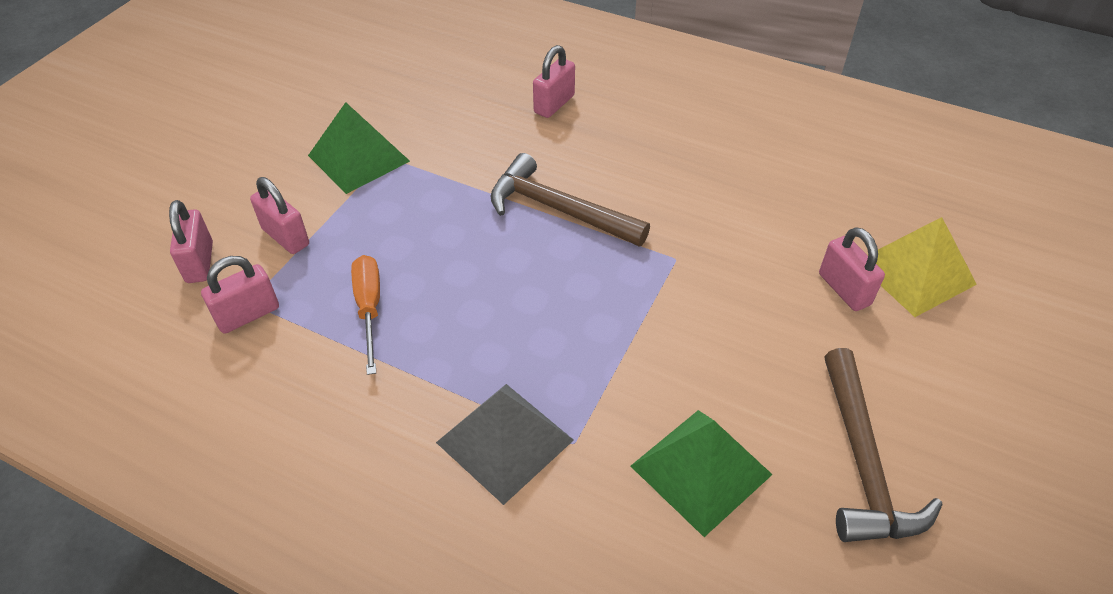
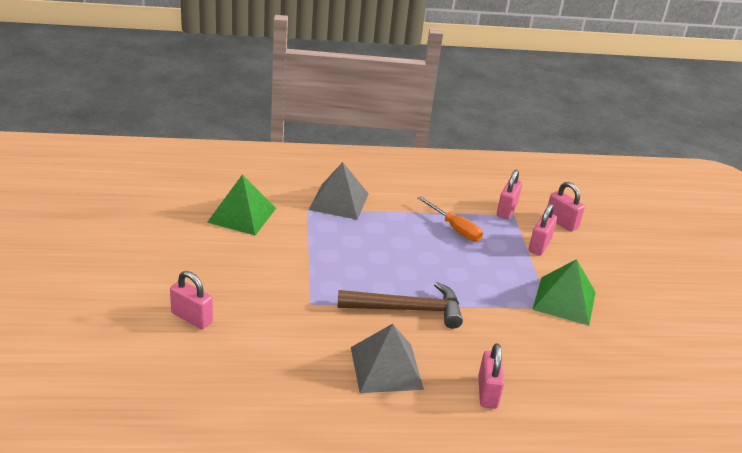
camera: 145 degrees right, 15 degrees down
pink padlock [250,177,309,254] -> pink padlock turned 75 degrees counterclockwise [529,204,557,255]
brown hammer [824,348,943,542] -> none
yellow pyramid [876,217,977,317] -> none
none -> grey pyramid [351,324,424,393]

